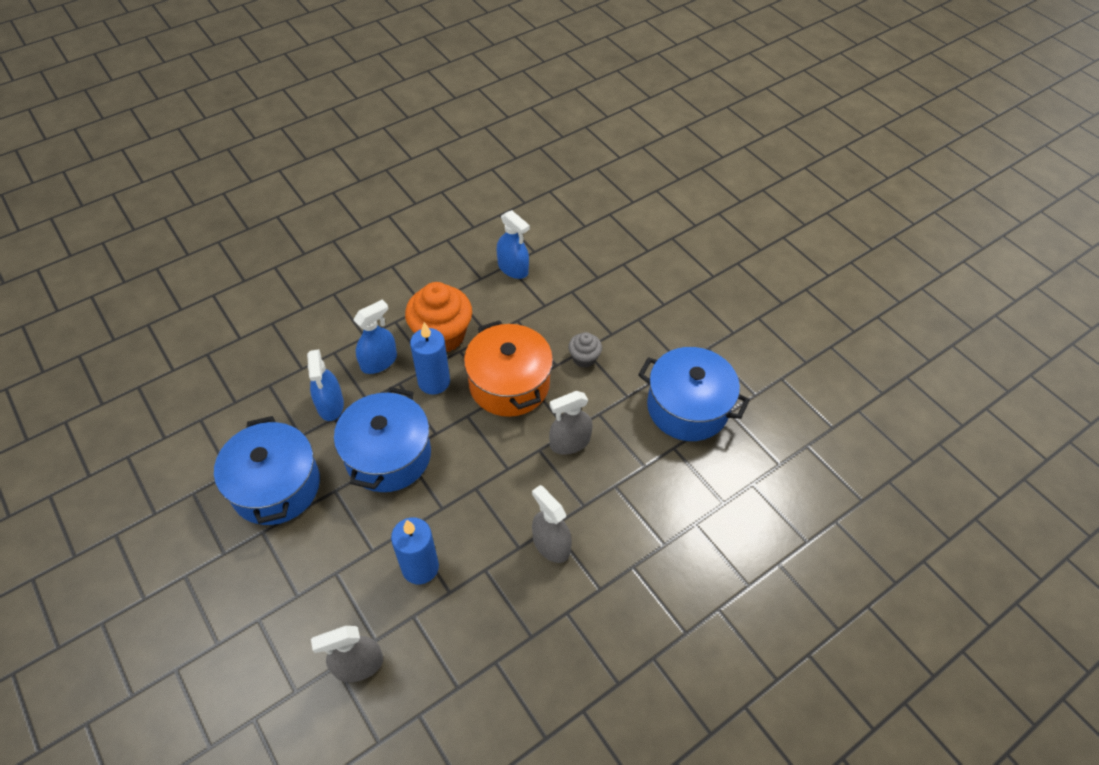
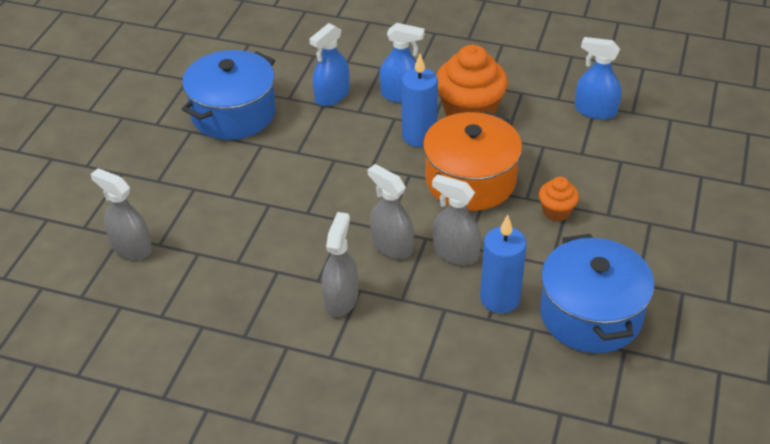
camera: 55 degrees right, 10 degrees down
blue pot [334,387,431,492] -> none
blue candle [391,517,439,584] -> blue candle moved to [480,215,527,313]
blue spray bottle [497,210,530,279] -> blue spray bottle turned 105 degrees clockwise [575,37,621,120]
grey cupcake [568,332,602,368] -> orange cupcake [539,177,579,221]
none -> grey spray bottle [368,164,414,259]

